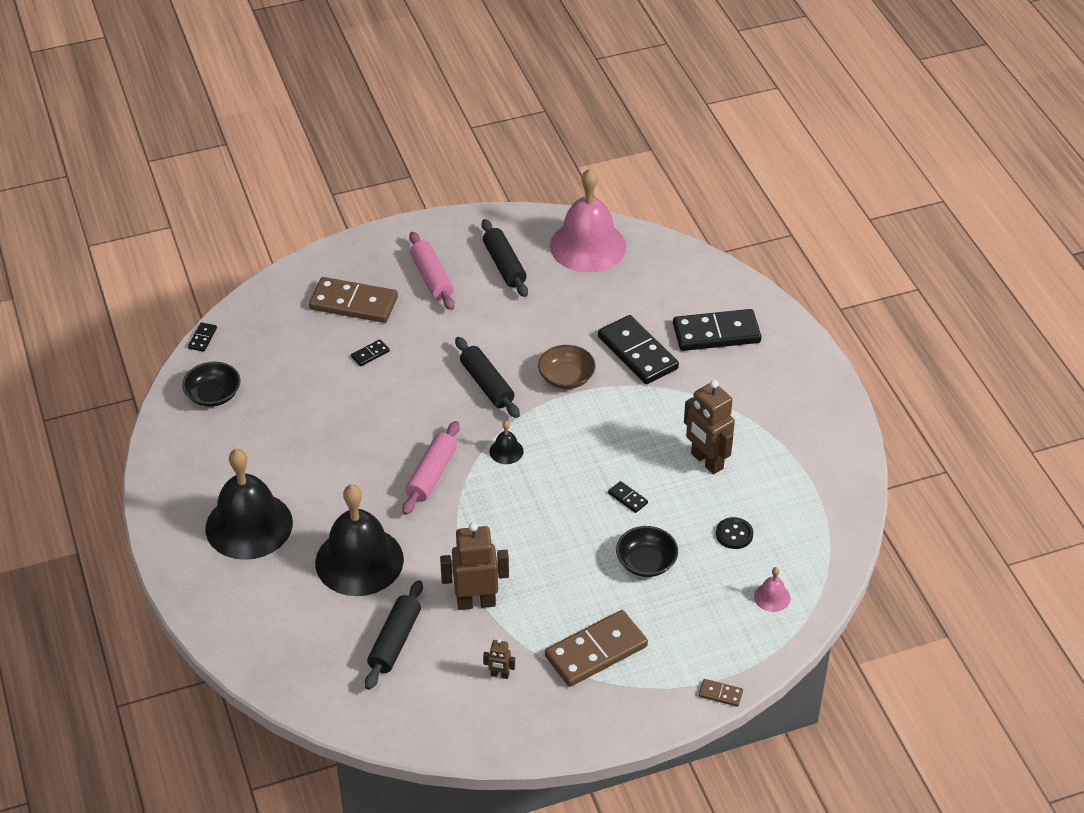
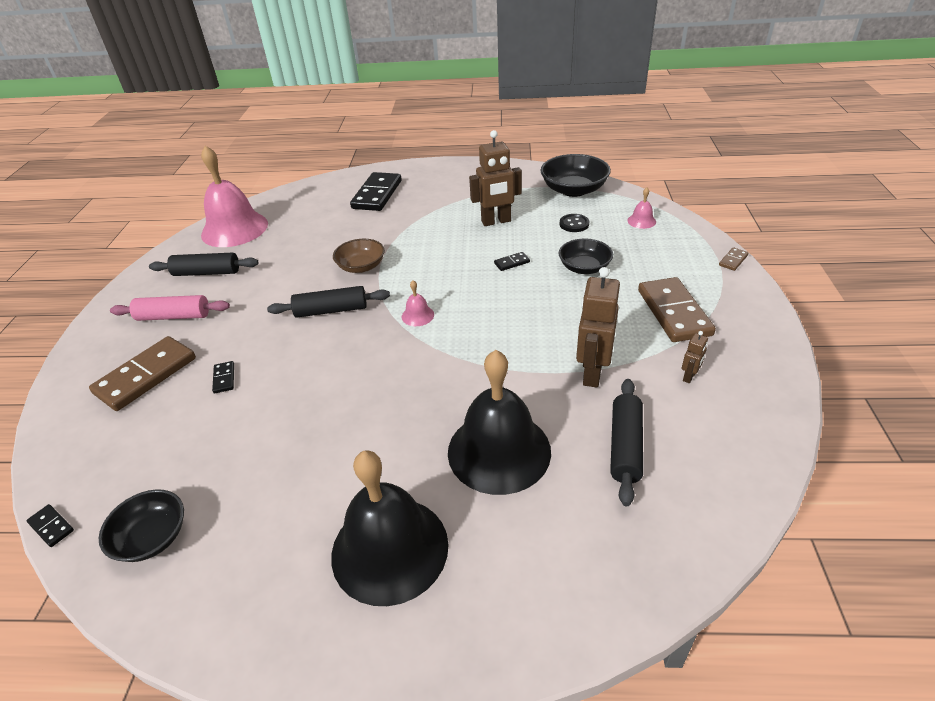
camera: 65 degrees left, 5 degrees down
black rolling pin [365,580,423,690] -> black rolling pin turned 60 degrees clockwise [610,379,643,506]
pink rolling pin [402,421,460,515] -> none
black bell [489,421,524,464] -> pink bell [402,280,434,326]
black domino [598,315,679,384] -> none
none -> black bowl [541,154,611,197]

